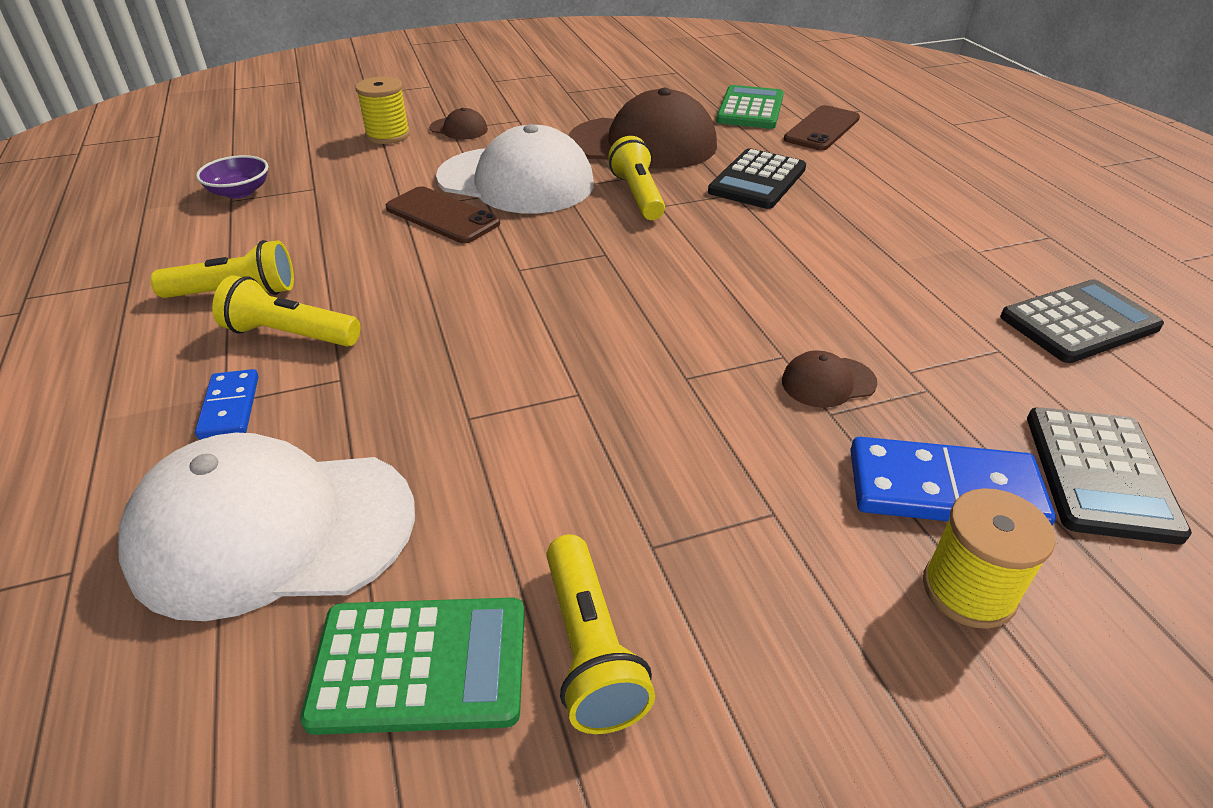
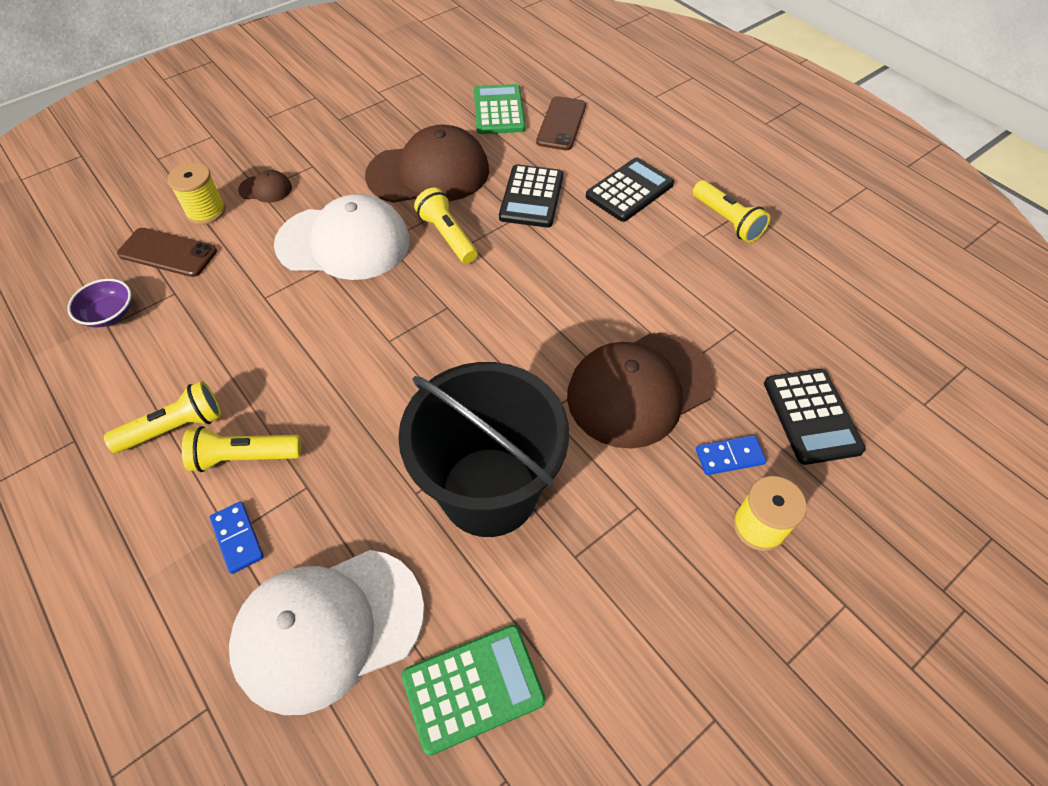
camera: 20 degrees left, 15 degrees up
brown phone [386,186,500,243] -> brown phone moved to [117,228,217,277]
yellow flashlight [546,534,655,734] -> yellow flashlight moved to [693,180,770,243]
brown cap [782,350,877,408] -> brown cap [567,333,715,449], size x2.40
blue domino [850,437,1056,526] -> blue domino [696,435,766,475], size x0.56
black calculator [1000,279,1164,363] -> black calculator moved to [586,157,674,222]
none -> black bucket [398,362,569,537]

